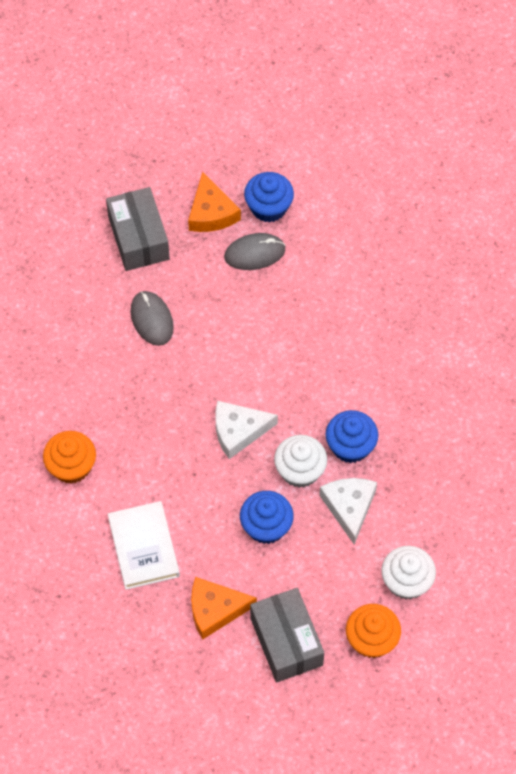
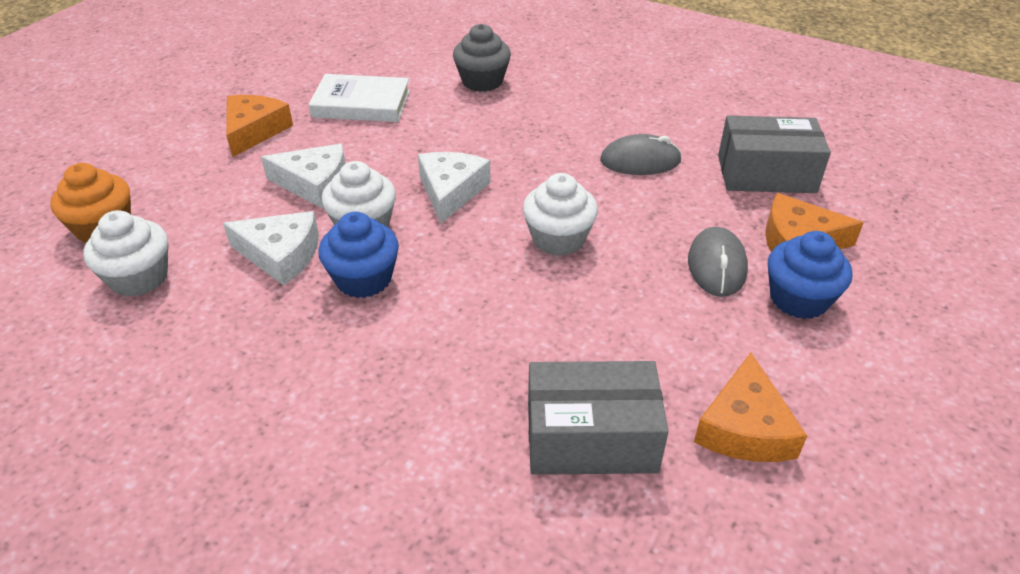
camera: 110 degrees right, 20 degrees down
orange cupcake [43,431,96,484] -> grey cupcake [453,24,511,92]
blue cupcake [240,491,294,544] -> white cheese [261,143,346,208]
grey box [250,588,324,683] -> grey box moved to [528,361,669,475]
none -> white cupcake [523,173,598,256]
none -> orange cheese [694,352,807,462]

